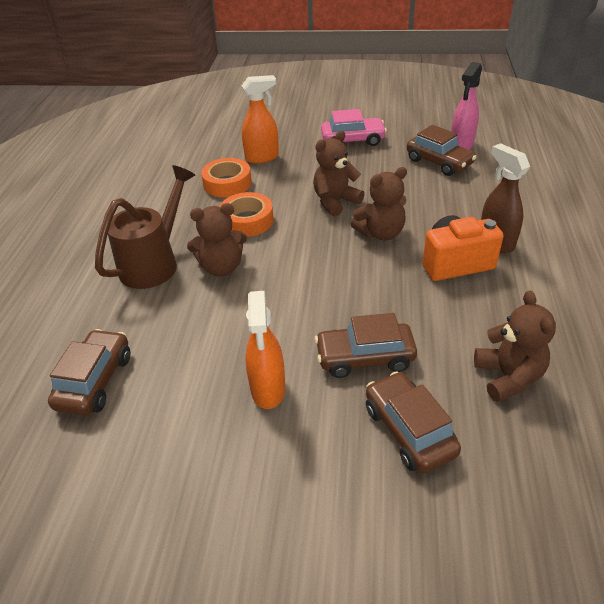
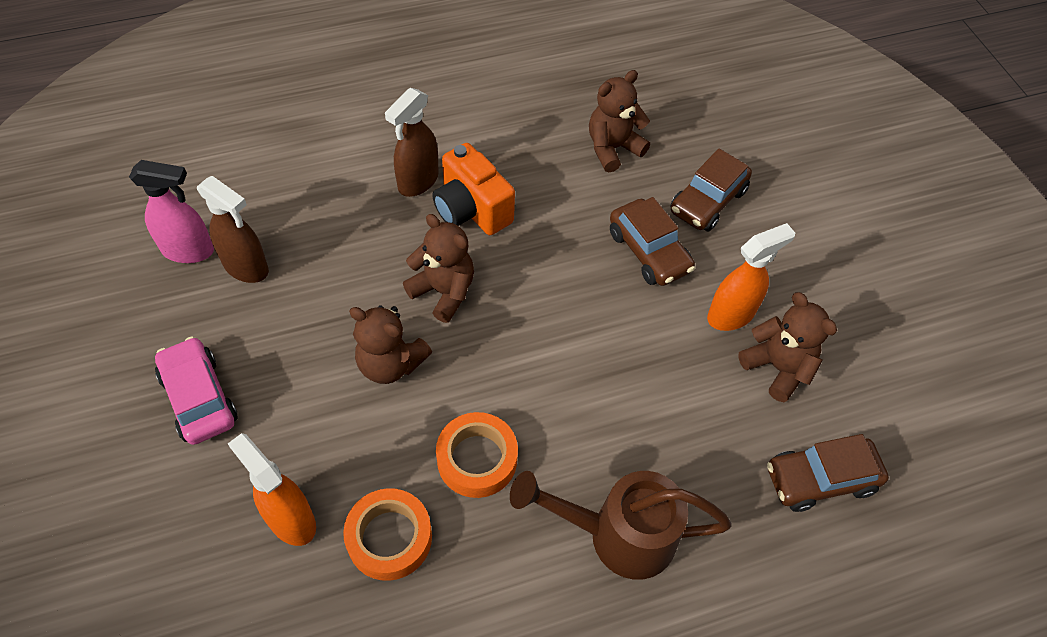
camera: 120 degrees left, 15 degrees up
brown teddy bear [187,203,247,276] -> brown teddy bear moved to [738,292,837,402]
brown car [407,125,476,176] -> brown spray bottle [197,176,269,283]

